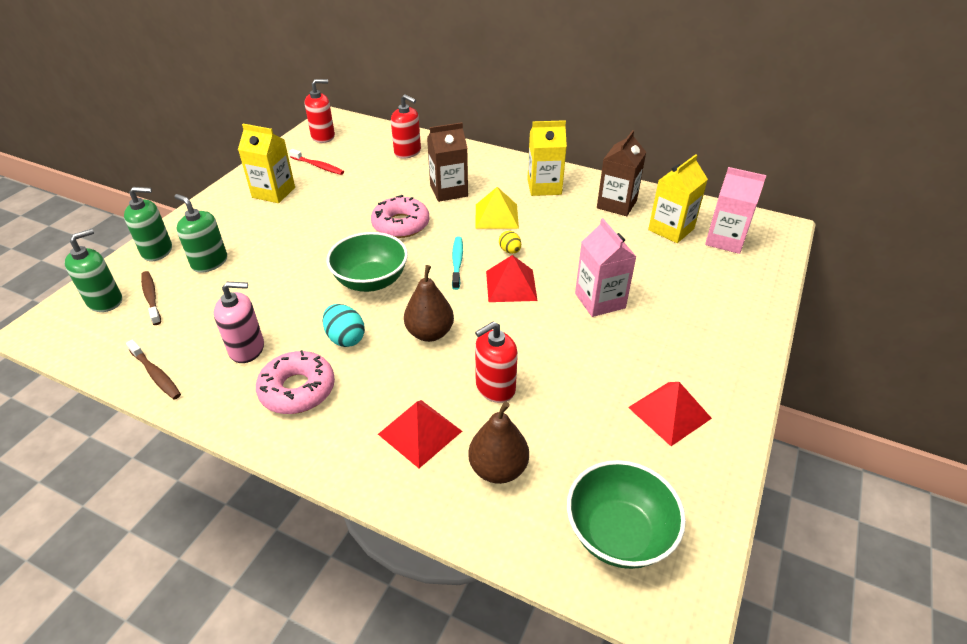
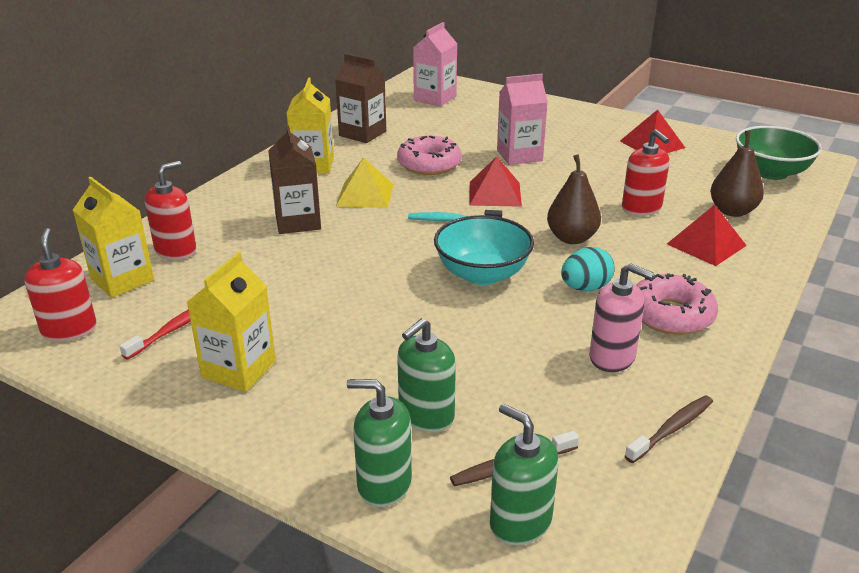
camera: 85 degrees left, 10 degrees down
green soap dispenser [124,187,172,261] -> green soap dispenser turned 75 degrees counterclockwise [347,379,412,507]
pink soap dispenser [214,282,264,363] -> pink soap dispenser turned 120 degrees clockwise [589,263,654,372]
green bowl [326,232,408,292] -> turquoise bowl [434,215,534,285]
pink donut [371,195,429,238] -> pink donut moved to [397,136,462,175]
yellow egg [499,231,521,254] -> none
yellow carton [648,154,708,243] -> yellow carton moved to [73,177,154,298]

